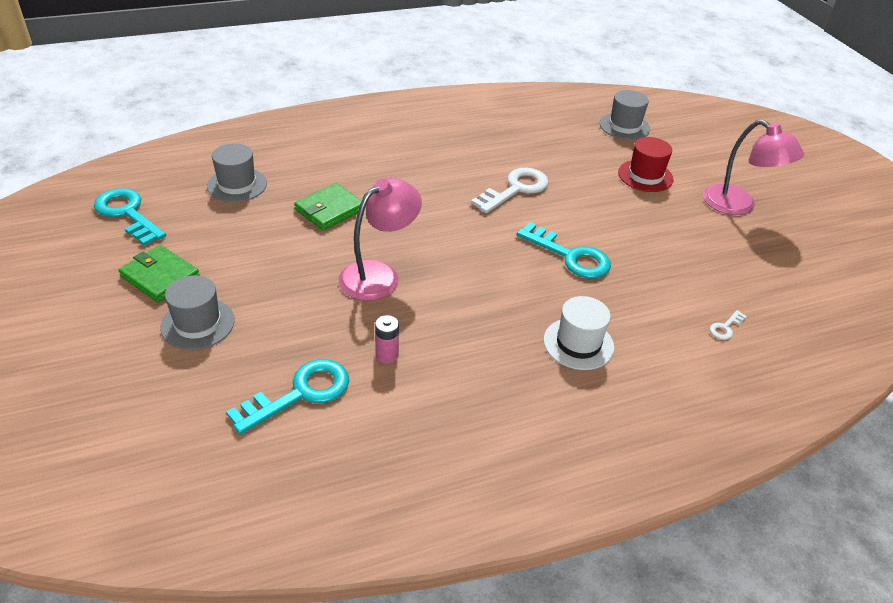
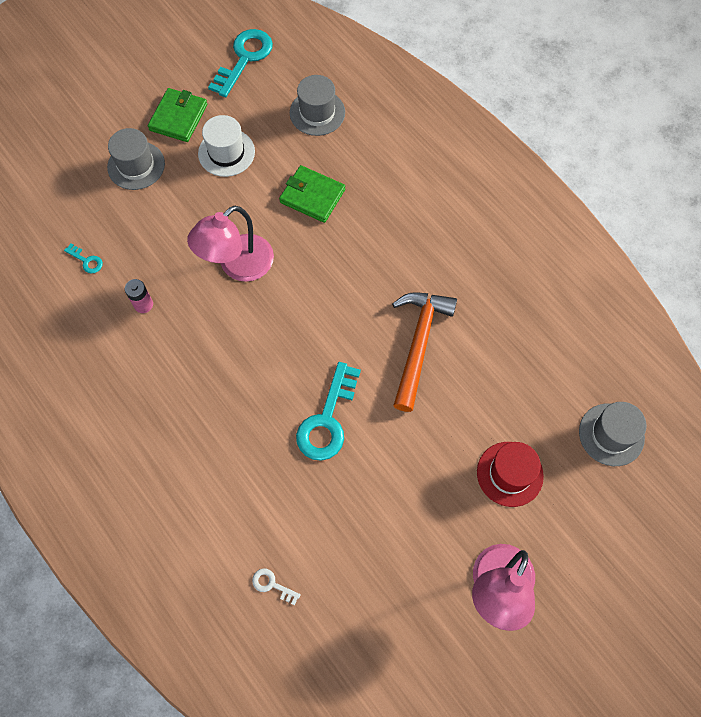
camera: 75 degrees right, 25 degrees up
turquoise key [226,359,349,435] -> turquoise key [64,243,103,274], size x0.45
pink lamp [339,178,422,301] -> pink lamp turned 105 degrees clockwise [187,206,274,282]
white key [471,168,549,213] -> orange hammer [392,292,457,412]
white hat [543,296,614,370] -> white hat moved to [198,115,255,177]

